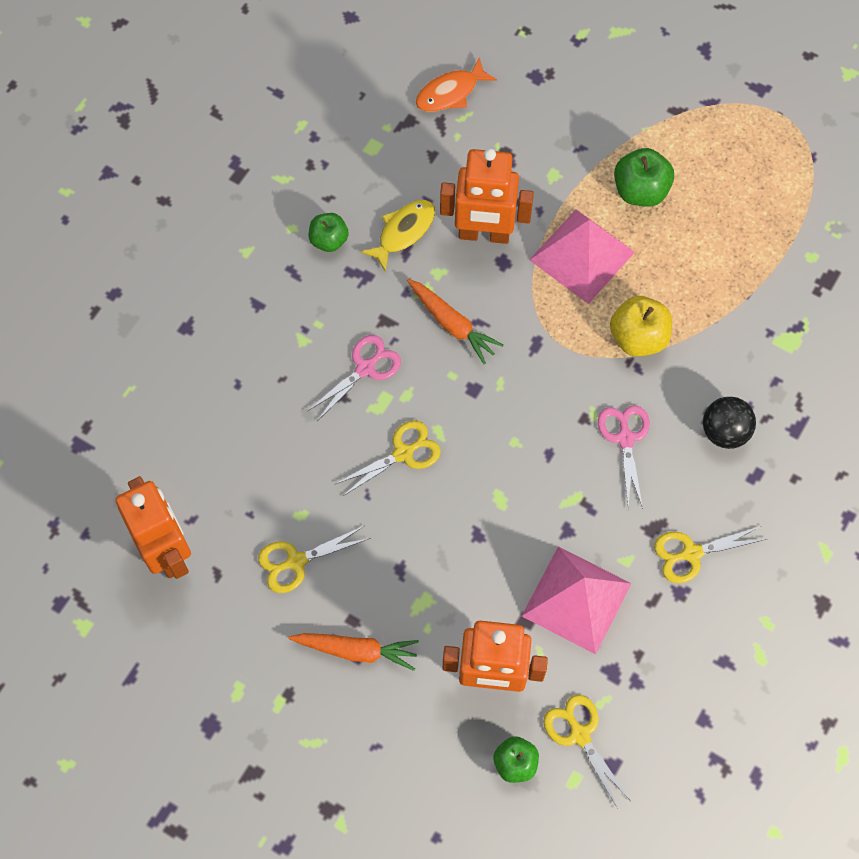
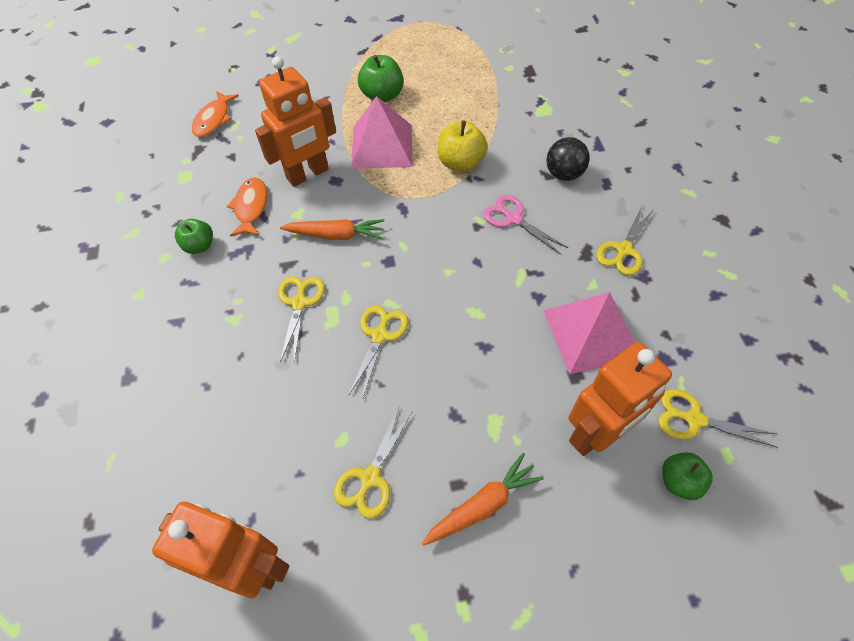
camera: 40 degrees left, 10 degrees down
pink scissors [308,335,401,421] -> yellow scissors [278,276,325,364]
yellow fish [360,200,435,272] -> orange fish [227,177,267,237]

